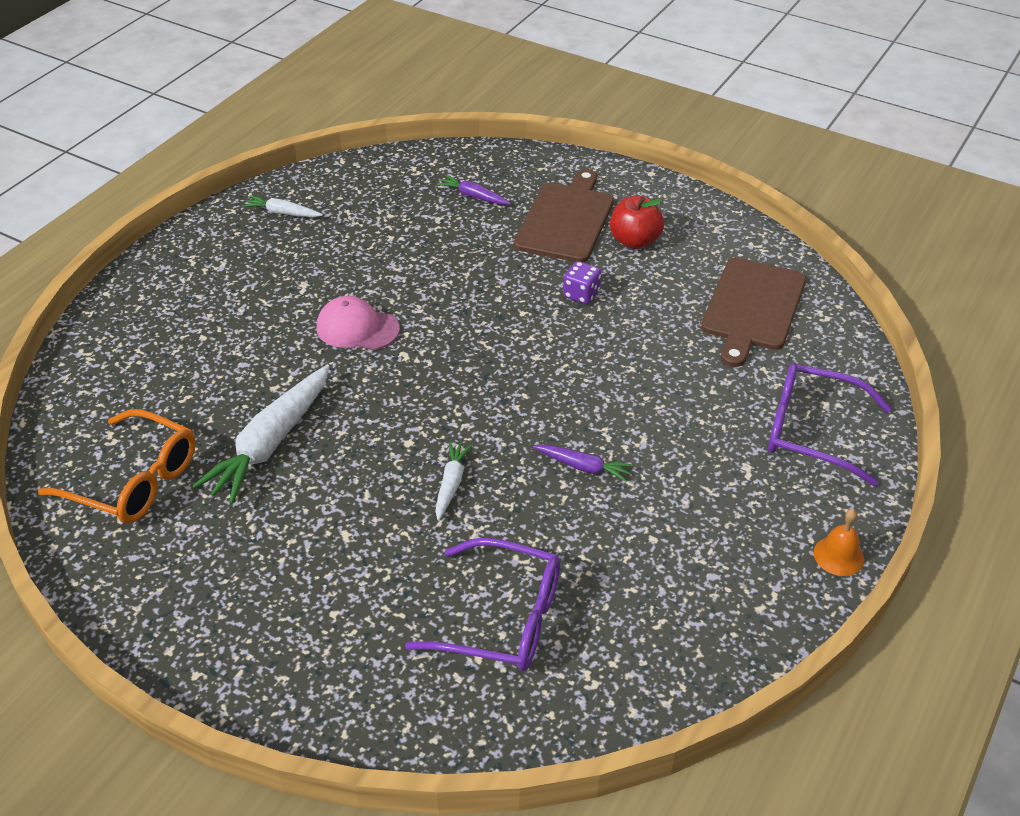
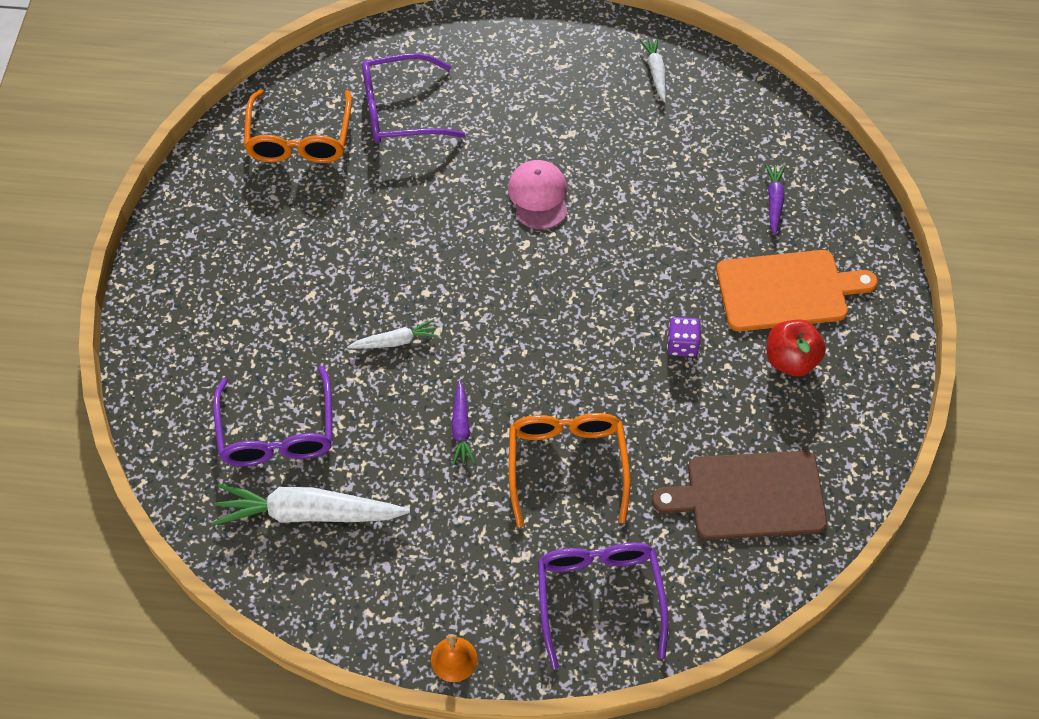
camera: 65 degrees right, 15 degrees up
white carrot [192,365,330,504] -> white carrot moved to [212,483,410,526]
brown cutting board [514,169,614,262] -> orange cutting board [716,250,878,331]
none -> purple glasses [362,53,466,144]
none -> orange glasses [509,413,631,528]

